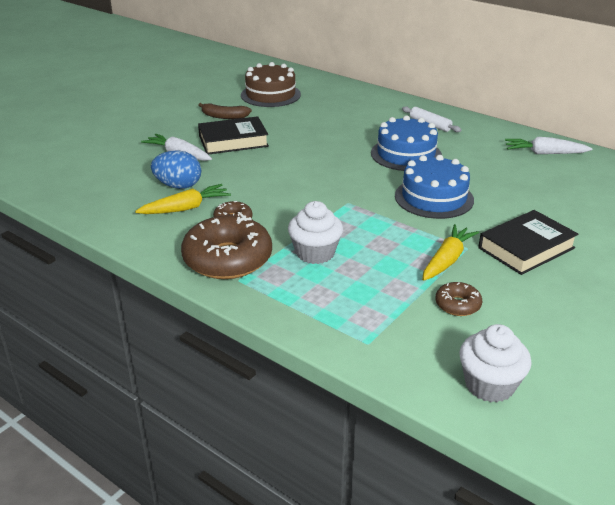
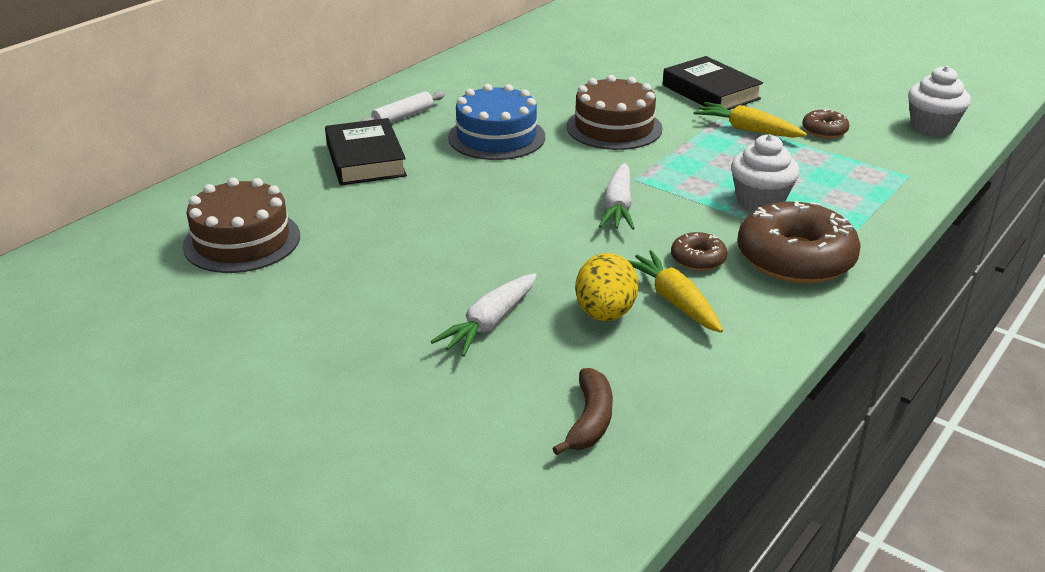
camera: 90 degrees left, 0 degrees up
blue egg [151,151,201,189] -> yellow egg [575,253,639,321]
black book [198,116,269,155] -> black book moved to [325,118,407,185]
brown banana [199,103,252,119] -> brown banana moved to [552,368,613,455]
blue cake [395,155,474,219] -> brown cake [566,75,662,150]
white carrot [505,137,592,154] -> white carrot moved to [599,163,635,230]

